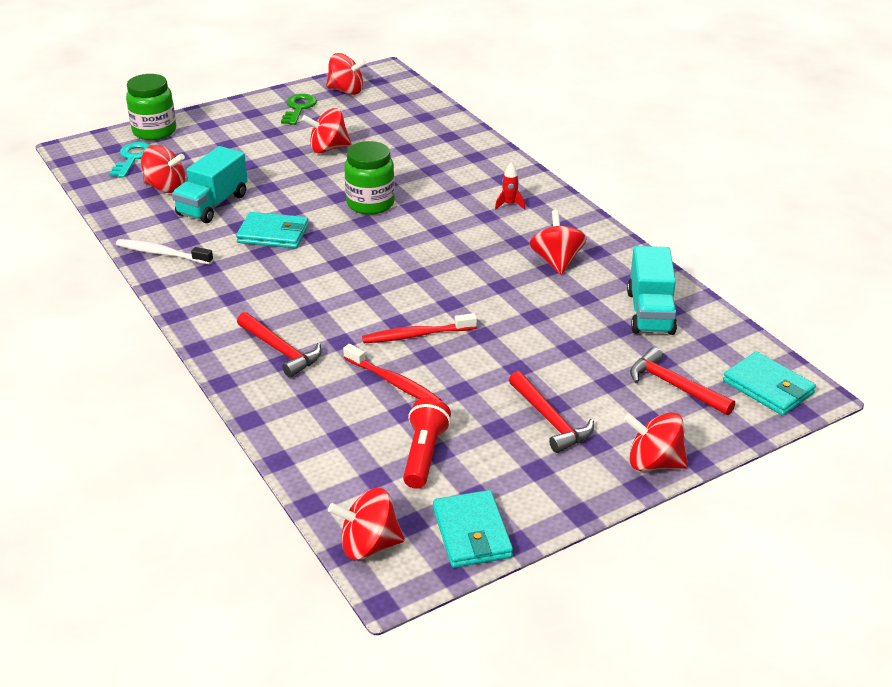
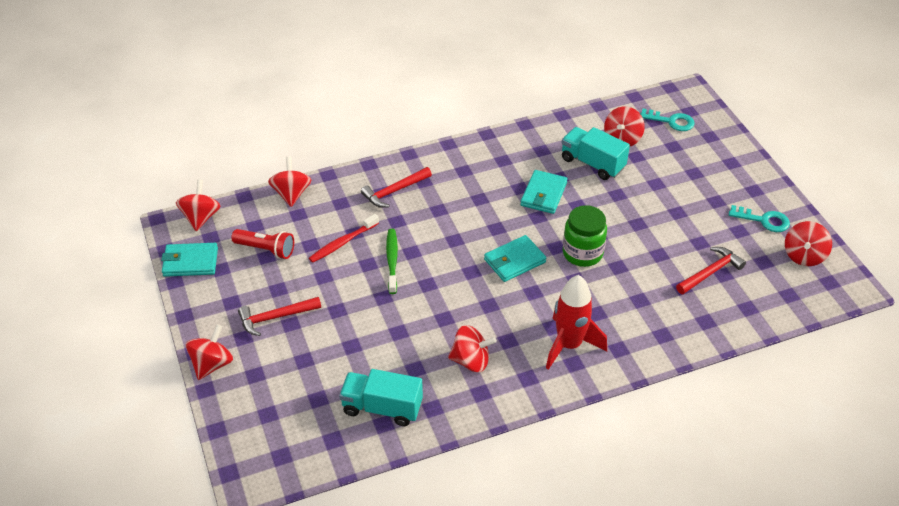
camera: 100 degrees right, 10 degrees up
white toothbrush [116,239,213,265] -> none
green jar [126,74,176,140] -> none
green key [281,94,317,125] -> turquoise key [729,205,790,232]
red spinning top [302,108,351,153] -> red spinning top moved to [268,157,311,207]
red toothbrush [362,313,477,343] -> green toothbrush [386,229,398,294]
red rocket [495,162,525,210] -> red rocket [546,275,607,370], size x2.41
red hammer [630,347,735,415] -> red hammer moved to [676,247,746,294]
turquoise wallet [723,351,816,416] -> turquoise wallet moved to [484,235,546,282]

